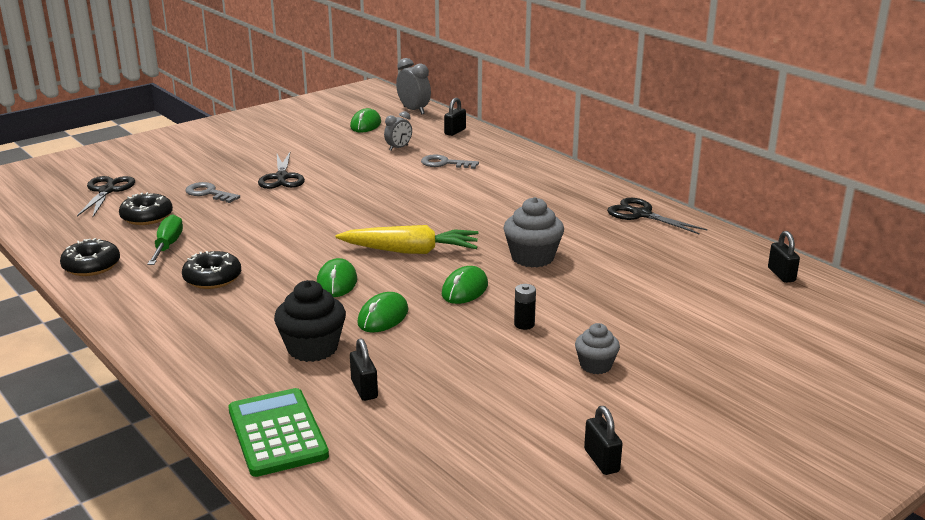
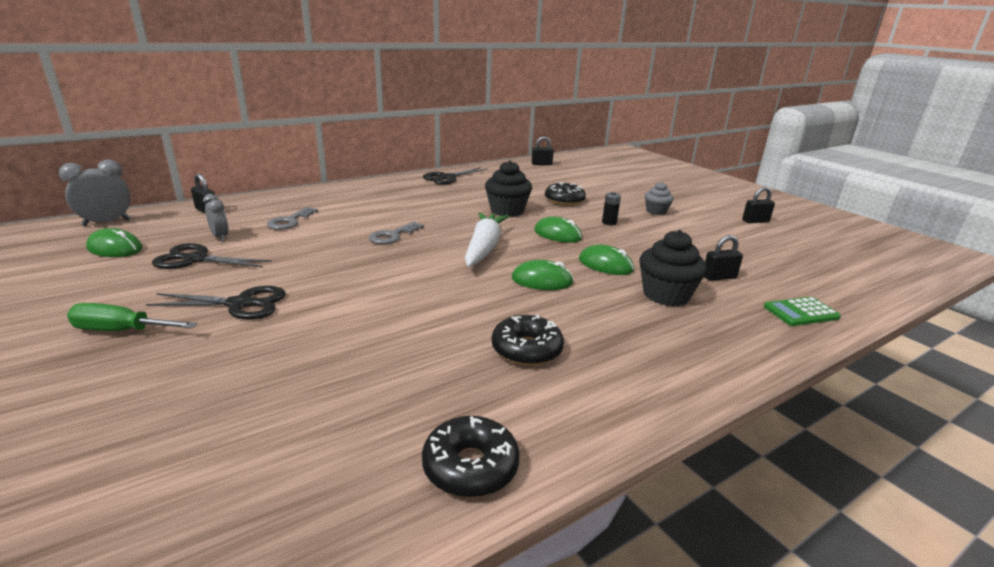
camera: 85 degrees left, 0 degrees up
black scissors [77,176,135,217] -> black scissors moved to [152,243,272,269]
black donut [119,192,173,225] -> black donut moved to [545,182,586,206]
green screwdriver [147,214,183,265] -> green screwdriver moved to [67,303,197,331]
grey key [185,182,240,203] -> grey key moved to [369,222,424,244]
green calculator [228,388,329,477] -> green calculator [764,297,841,326], size x0.62
yellow carrot [336,225,478,254] -> white carrot [465,212,509,267]
grey cupcake [504,197,564,267] -> black cupcake [485,160,532,217]

